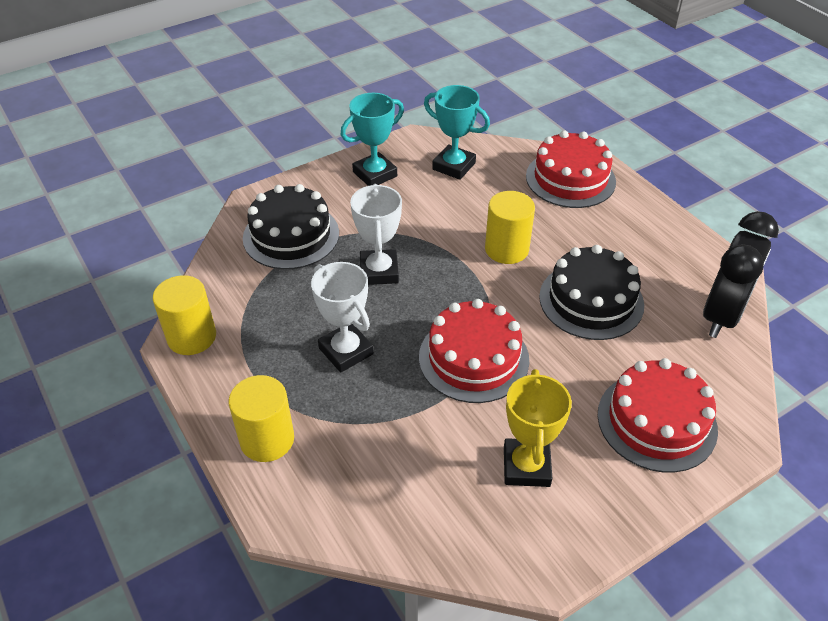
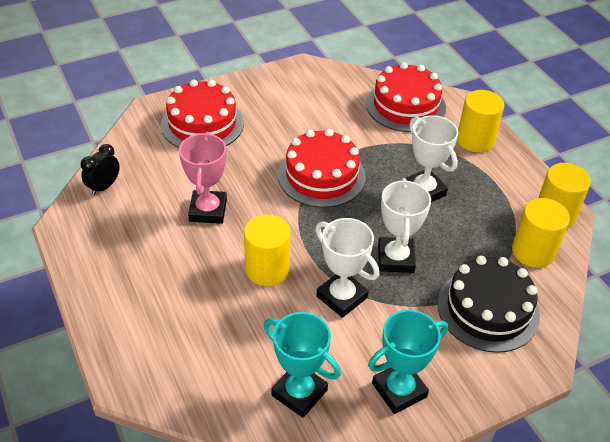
camera: 175 degrees left, 0 degrees up
yellow trophy [504,369,572,487] -> none
red cake [526,131,616,208] -> red cake moved to [366,62,446,132]
black cake [539,245,644,340] -> pink trophy [179,132,227,224]
black clock [703,211,779,338] -> black clock [81,144,120,195], size x0.50
none -> white trophy [315,218,379,318]
none -> yellow cylinder [512,198,570,268]

